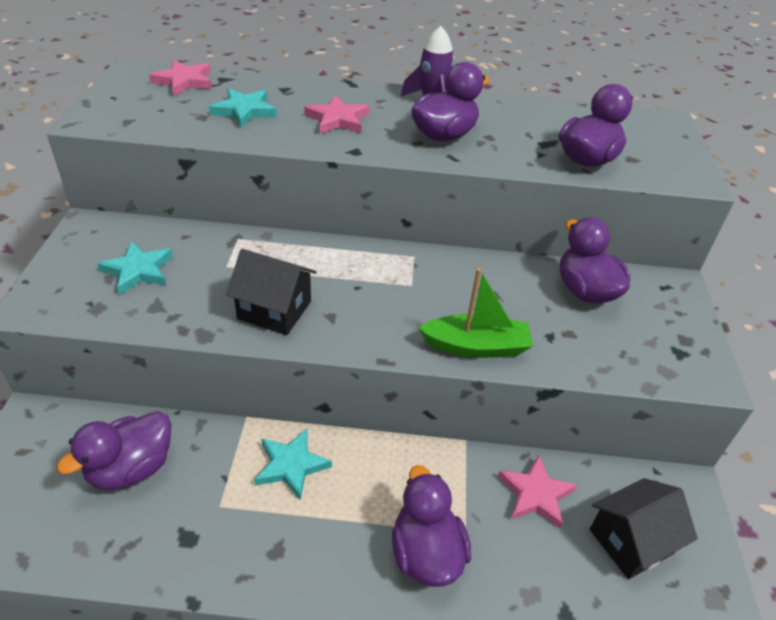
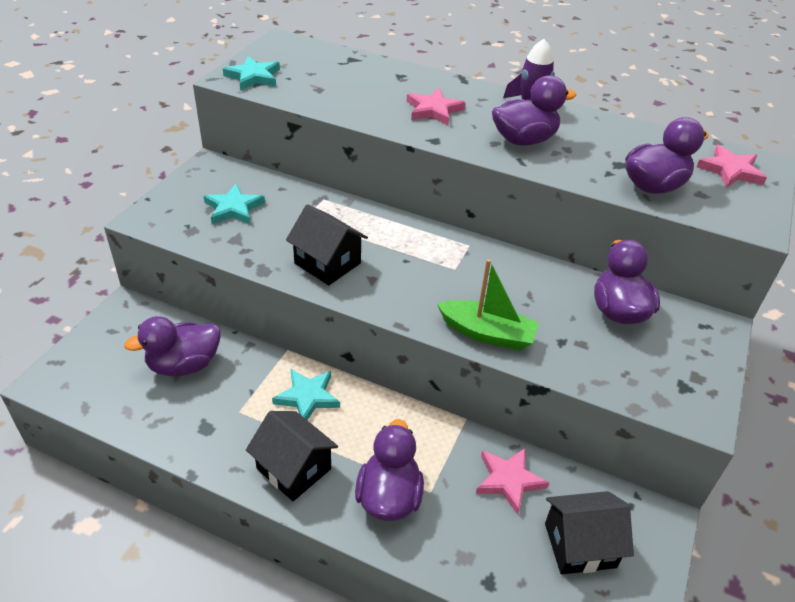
camera: 20 degrees right, 0 degrees up
pink star [149,60,212,96] -> pink star moved to [697,145,767,188]
turquoise star [209,88,277,128] -> turquoise star moved to [223,56,280,91]
none -> black house [246,411,338,501]

